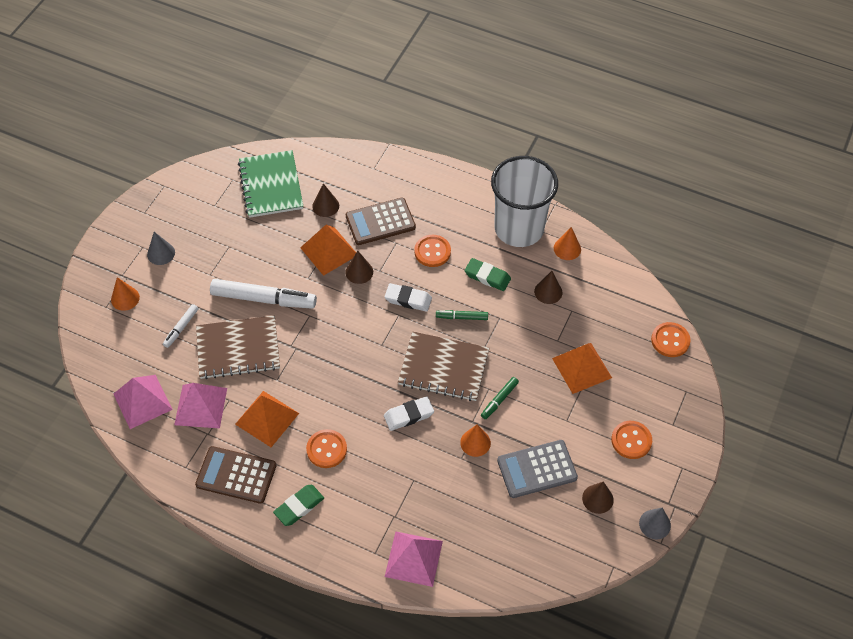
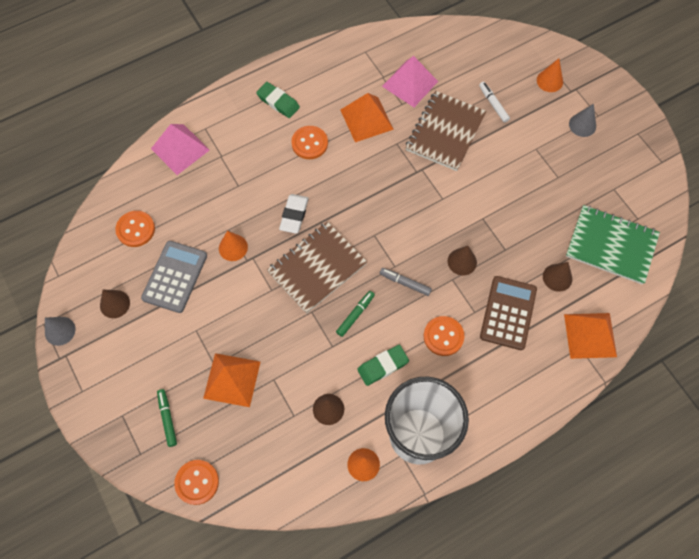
camera: 125 degrees right, 10 degrees up
pink pyramid [114,375,173,429] -> none
brown calculator [195,446,277,504] -> none
white marker [210,279,317,309] -> none
green eraser [273,485,324,526] -> green eraser turned 45 degrees counterclockwise [256,82,300,118]
orange pyramid [300,224,356,276] -> orange pyramid moved to [564,313,617,359]
white eraser [384,283,432,312] -> grey marker [380,268,432,296]
green marker [481,377,519,419] -> green marker moved to [157,389,177,447]
orange button [611,421,652,459] -> orange button moved to [115,211,155,247]

